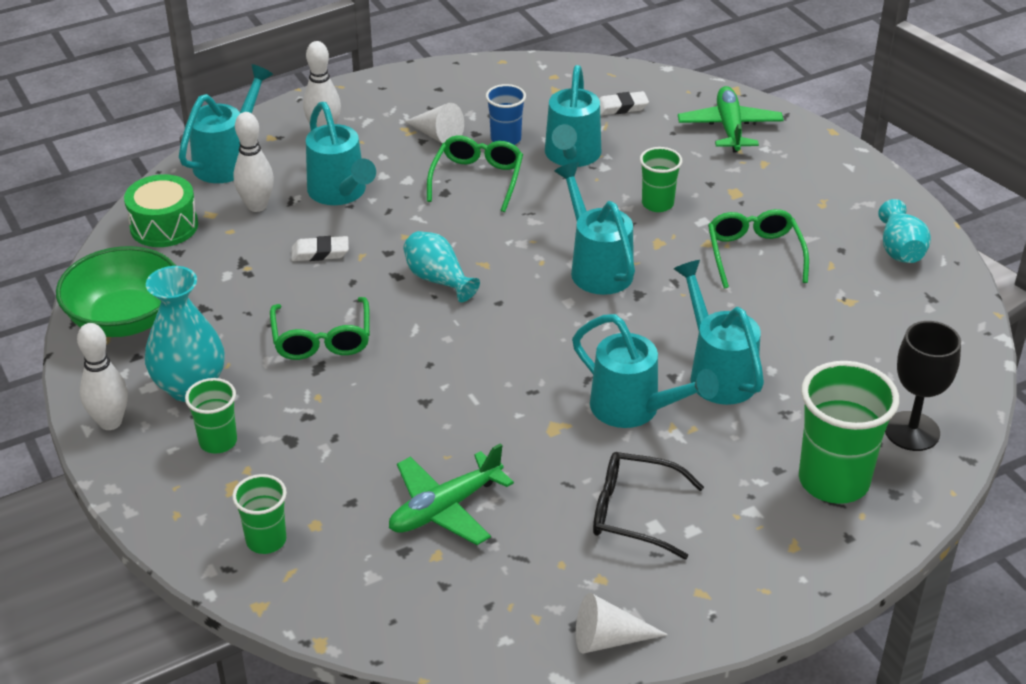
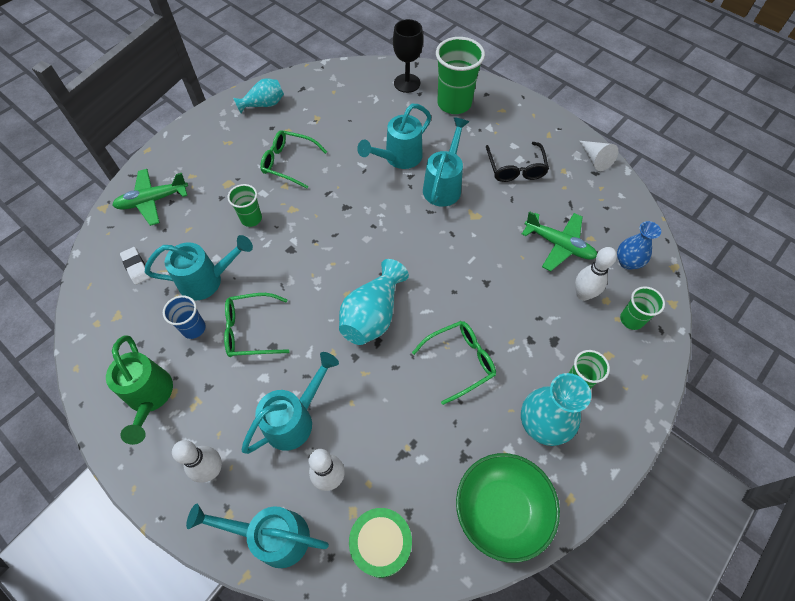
camera: 110 degrees left, 20 degrees up
white bowling pin [77,323,128,430] -> white bowling pin moved to [575,247,617,301]
white eraser [291,236,349,261] -> none
turquoise vase [403,231,480,302] -> turquoise vase [339,259,409,345], size x1.52
white cone [404,103,464,144] -> none
turquoise watering can [554,162,635,295] -> none
green glasses [708,209,809,289] -> green glasses turned 45 degrees clockwise [260,130,327,189]
none -> green watering can [106,335,173,445]
none -> blue vase [617,221,661,270]

